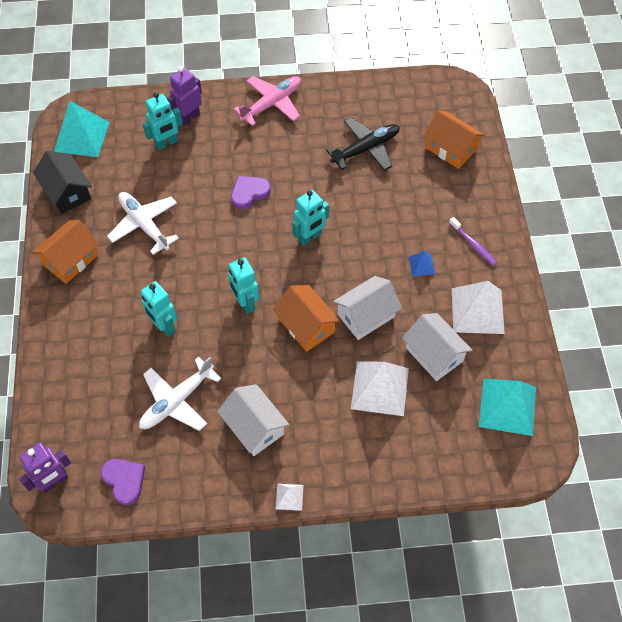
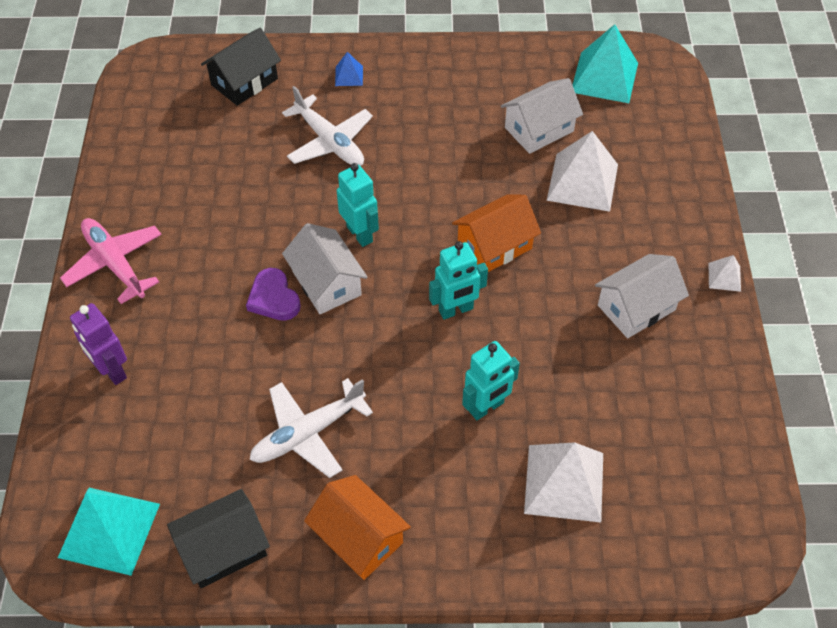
camera: 85 degrees left, 5 degrees down
purple robot [19,443,71,493] -> none
purple heart [101,459,145,505] -> none
white plane [139,357,221,431] -> white plane moved to [282,86,373,166]
turquoise robot [142,92,183,150] -> none
black plane [326,117,400,171] -> none
white house [333,276,402,340] -> white house moved to [282,223,368,314]
blue pyramid [409,251,435,276] -> blue pyramid moved to [335,52,363,86]
orange house [423,110,485,169] -> black house [201,28,281,106]
purple toothbrush [449,217,497,266] -> none
white pyramid [452,281,505,334] -> white pyramid moved to [524,442,603,522]

